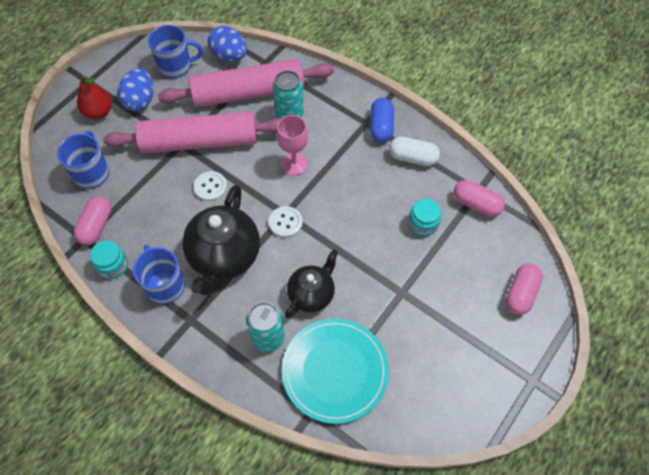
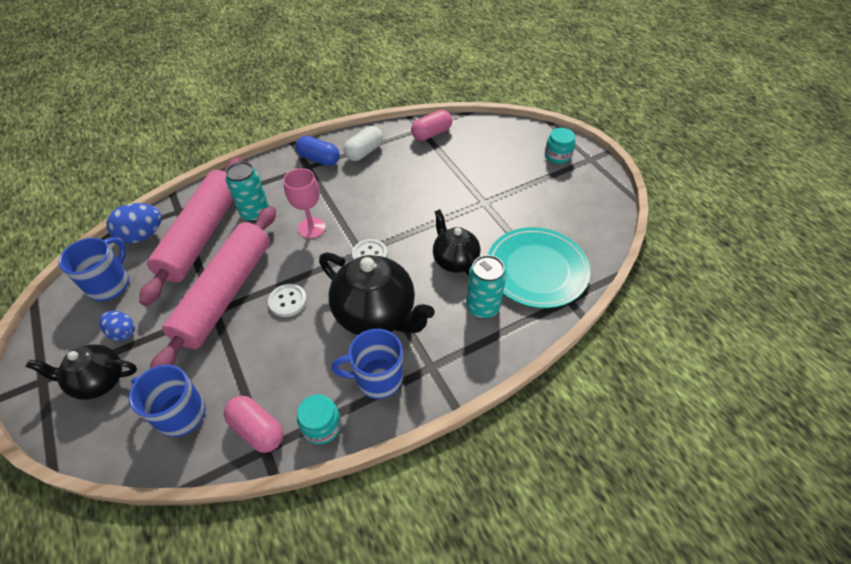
camera: 65 degrees left, 10 degrees down
red pear [77,75,112,119] -> black teapot [26,344,137,400]
blue egg [117,68,154,111] -> blue egg [99,311,135,341], size x0.63
turquoise jar [408,199,441,237] -> turquoise jar moved to [545,128,575,164]
pink capsule [506,263,543,315] -> none

